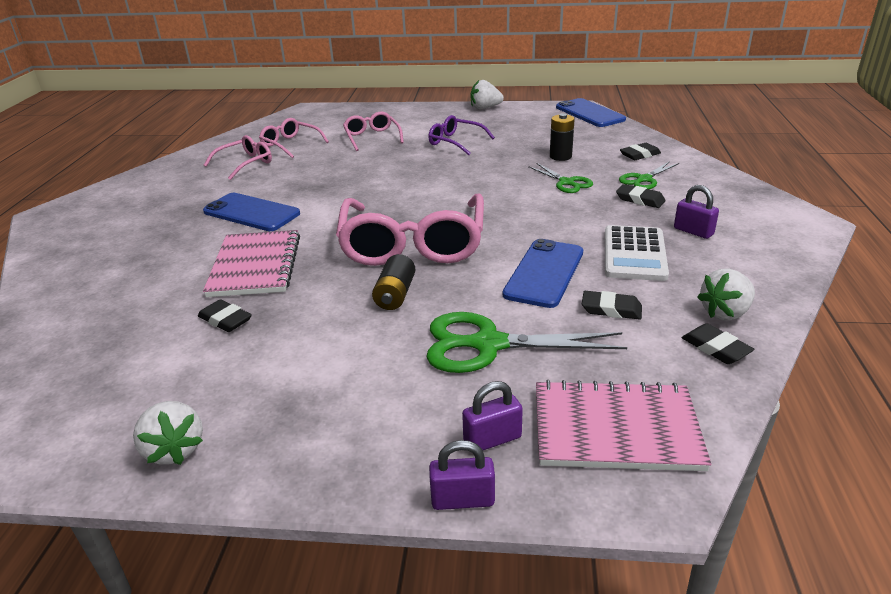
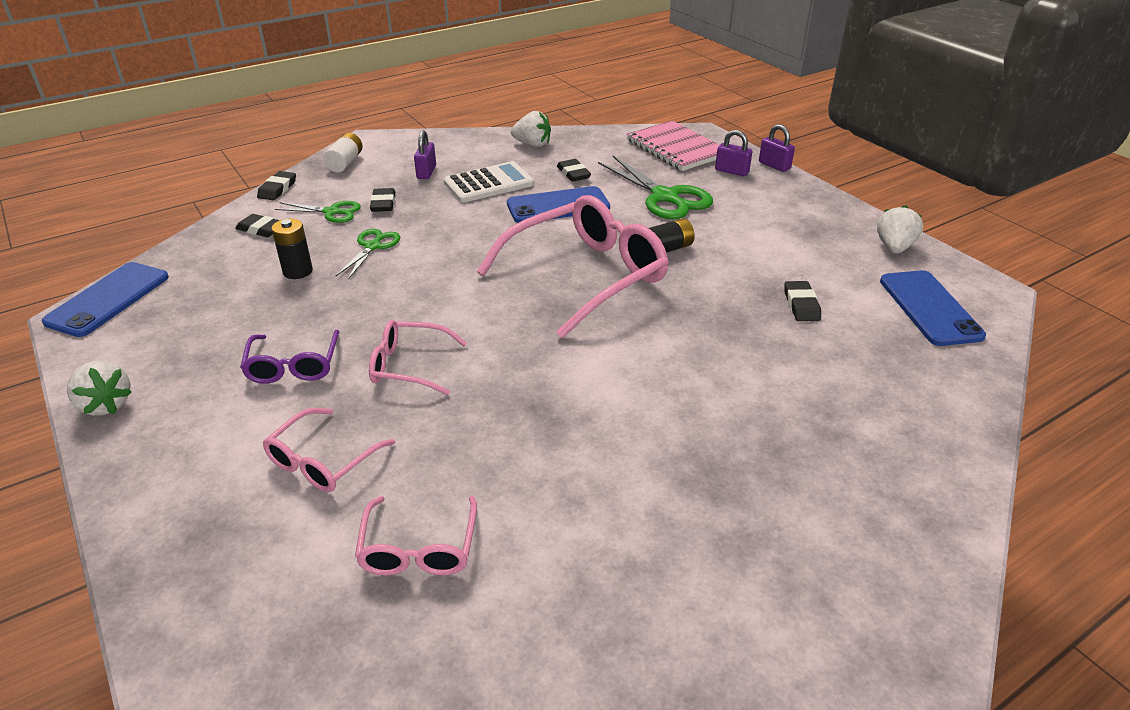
camera: 130 degrees left, 5 degrees up
blue phone [203,193,300,231] -> blue phone moved to [880,270,986,346]
pink notebook [203,230,300,297] -> none
pink glasses [204,135,272,180] -> pink glasses moved to [369,320,467,395]
black eraser [682,323,754,364] -> black eraser moved to [257,171,296,200]
none -> white battery [323,133,363,172]

